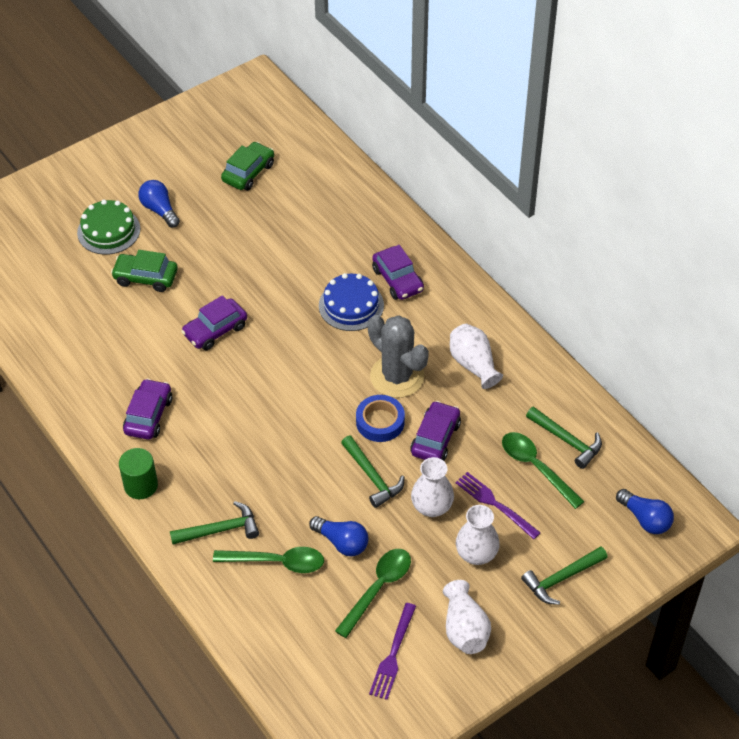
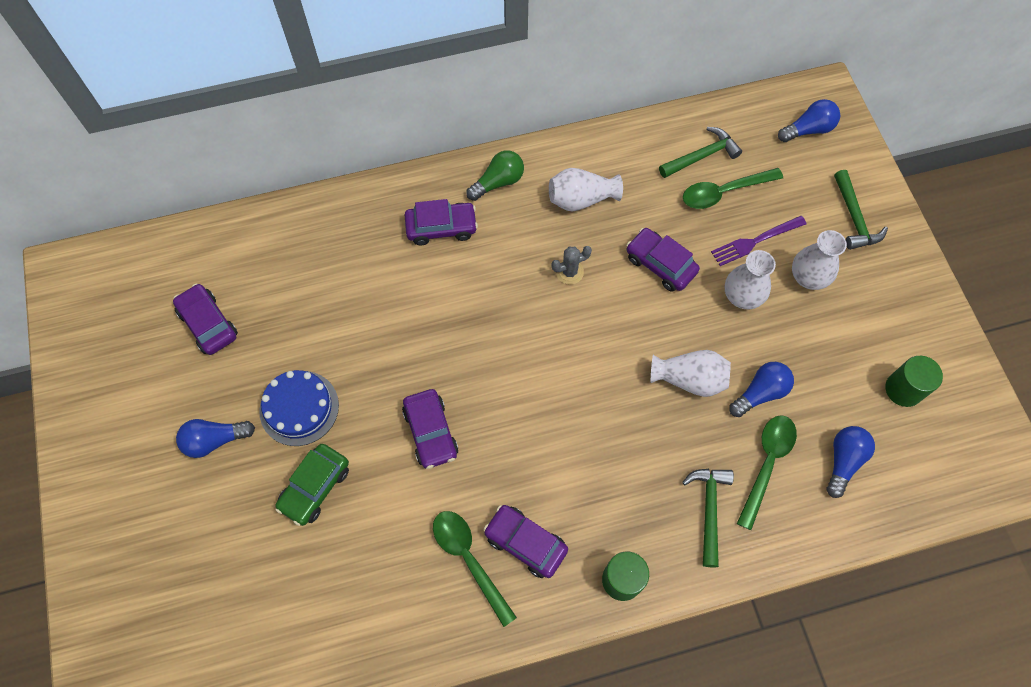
camera: 70 degrees left, 15 degrees up
green cake [77,200,140,255] -> none
green car [221,142,274,191] -> purple car [173,284,238,355]
blue cake [319,273,384,331] -> blue cake moved to [259,370,339,446]
green spoon [335,549,411,638] -> green spoon moved to [433,511,517,627]
green hammer [341,436,404,508] -> none
blue tape [356,395,405,442] -> none
grey cactus [368,315,429,398] -> grey cactus [551,246,592,284], size x0.47
purple fork [369,603,416,700] -> green cylinder [886,356,943,407]
white vase [443,580,491,654] -> white vase moved to [651,350,731,397]
none -> green light bulb [466,150,524,201]
none -> blue light bulb [827,426,875,498]

